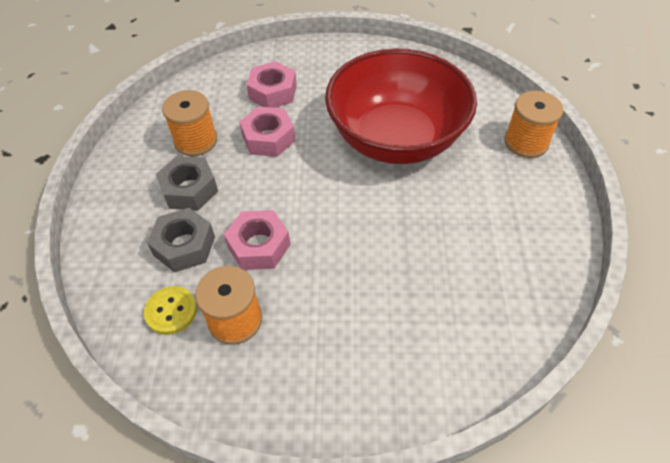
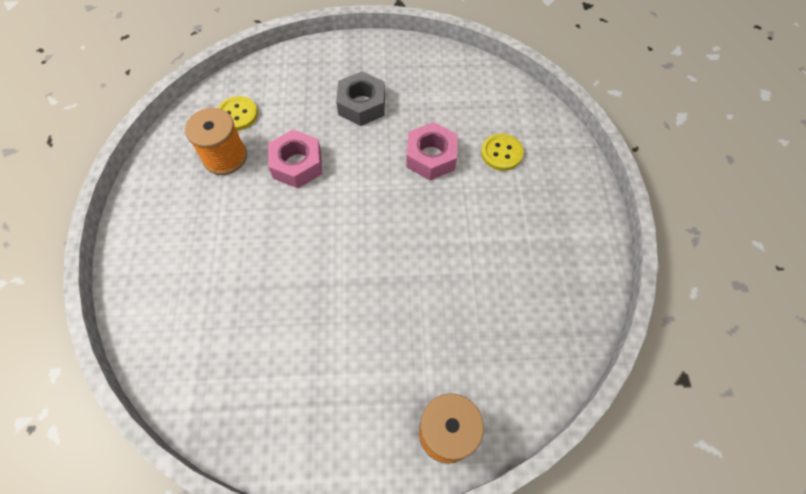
camera: 85 degrees right, 10 degrees up
grey nut [147,208,215,273] -> none
orange spool [162,90,217,156] -> none
pink nut [246,61,297,108] -> yellow button [481,133,524,171]
red bowl [325,48,477,164] -> none

